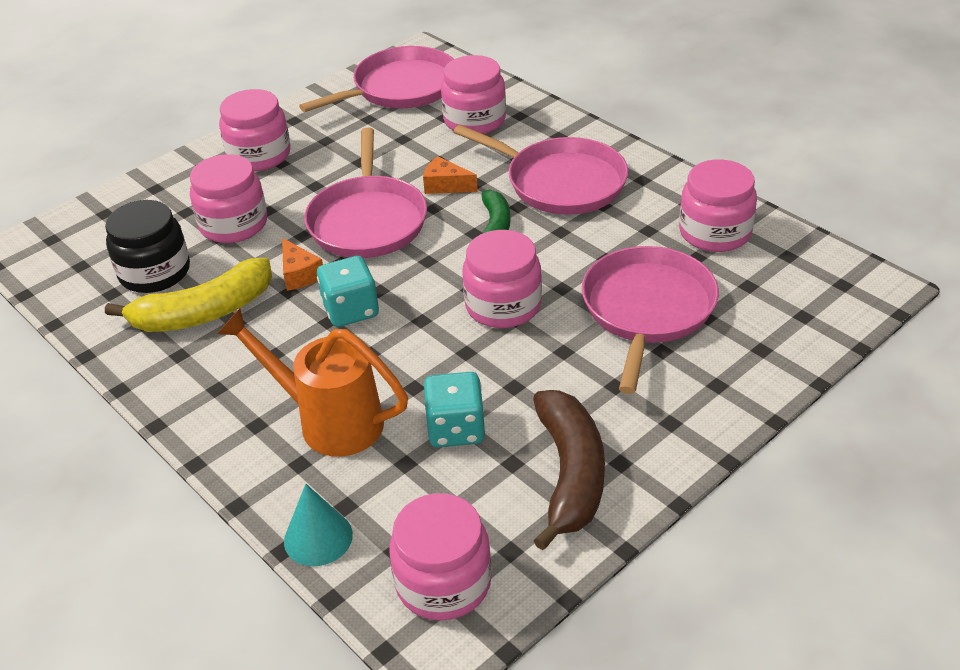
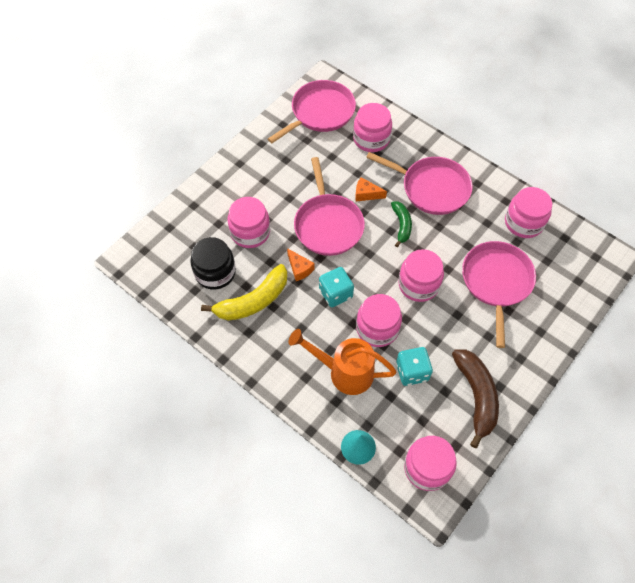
camera: 10 degrees left, 20 degrees up
pink jar [219,89,291,171] -> pink jar moved to [356,294,402,347]

